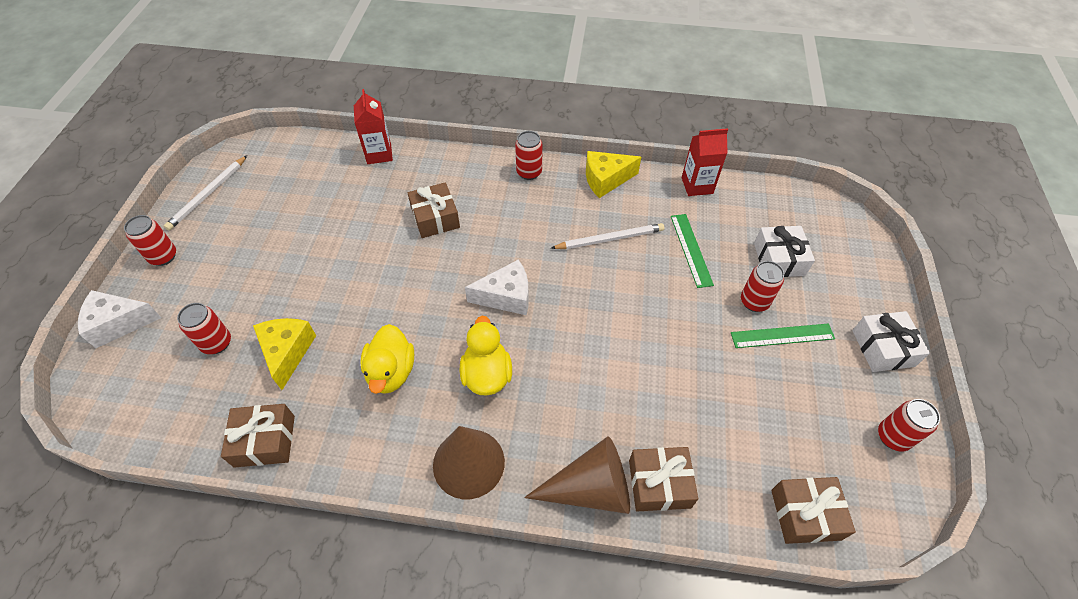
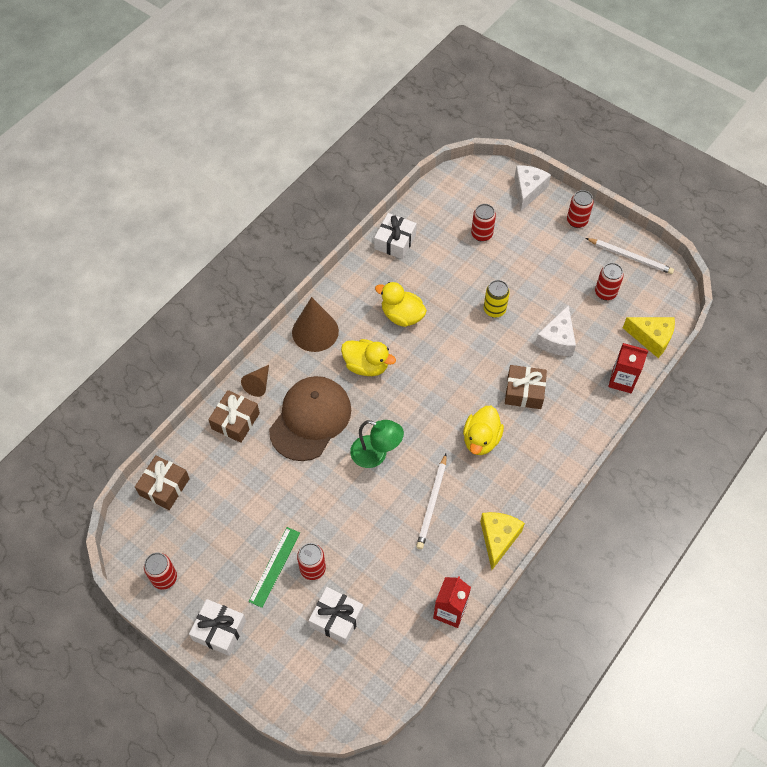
camera: 120 degrees right, 5 degrees up
white pencil [164,155,247,231] -> white pencil turned 150 degrees clockwise [586,238,674,274]
brown gift [221,404,295,468] -> white gift [374,213,417,259]
yellow cheese [253,318,316,390] -> yellow cheese moved to [623,317,675,358]
white cheese [465,259,529,315] -> white cheese moved to [535,305,576,356]
red can [515,131,543,180] -> red can moved to [595,263,624,300]
brown cone [524,436,630,514] -> brown cone [241,365,269,397], size x0.56
green ruler [671,214,714,288] -> none
none -> brown cap [269,376,351,461]
none -> green lamp [350,420,404,468]
none -> yellow duck [463,406,504,455]
none -> yellow can [484,280,510,318]

